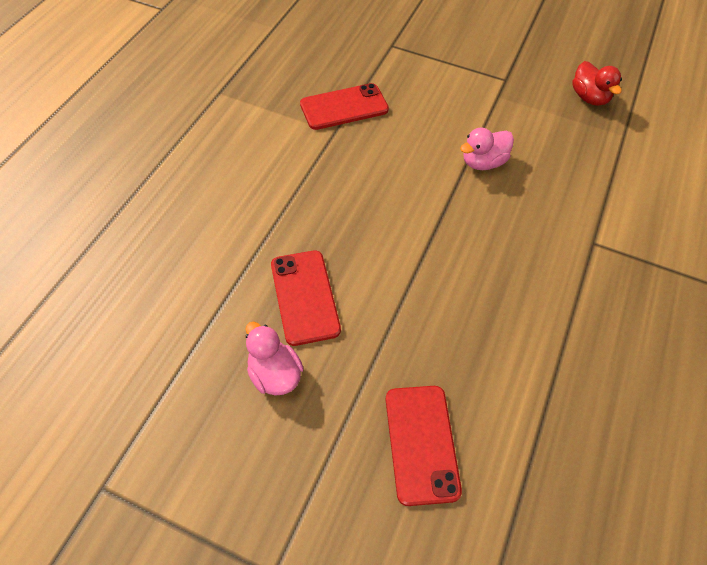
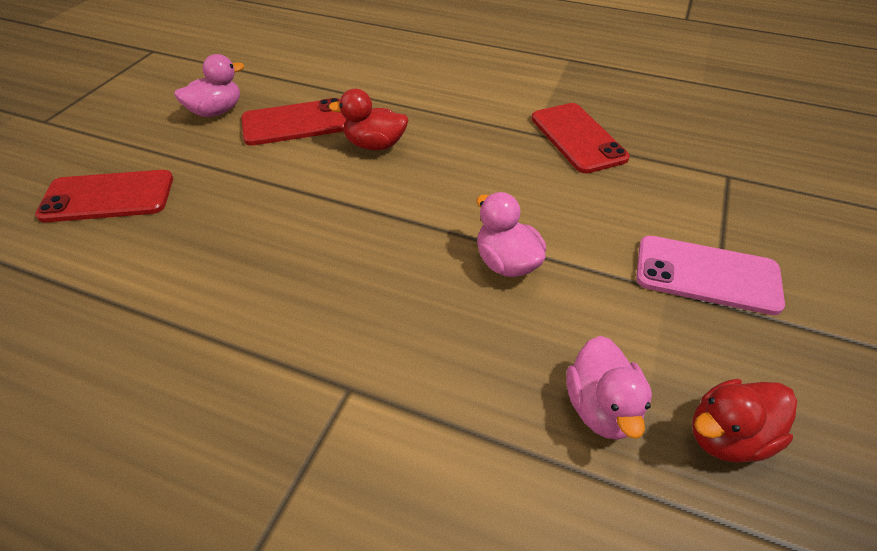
camera: 90 degrees right, 10 degrees down
none -> red duck [329,89,408,150]
none -> pink duck [566,336,652,440]
none -> pink phone [636,236,785,315]

